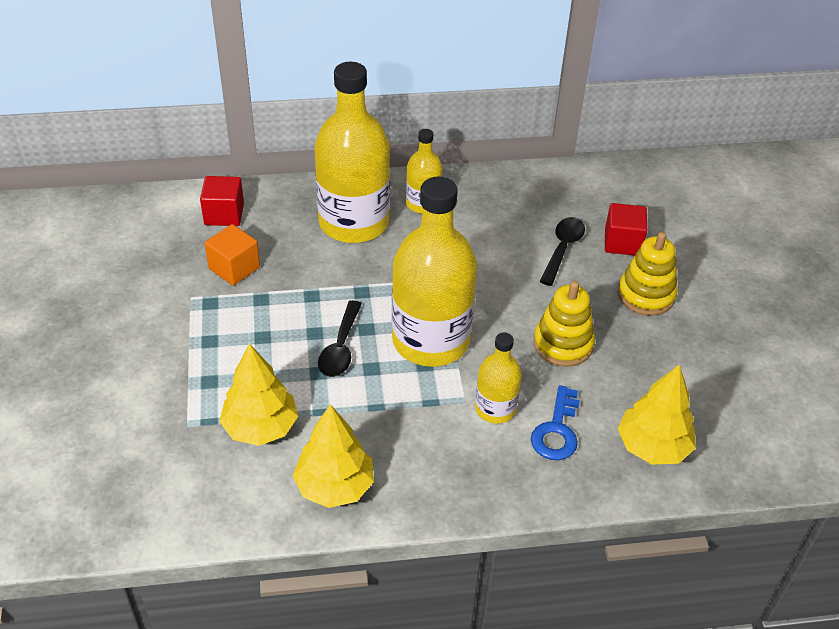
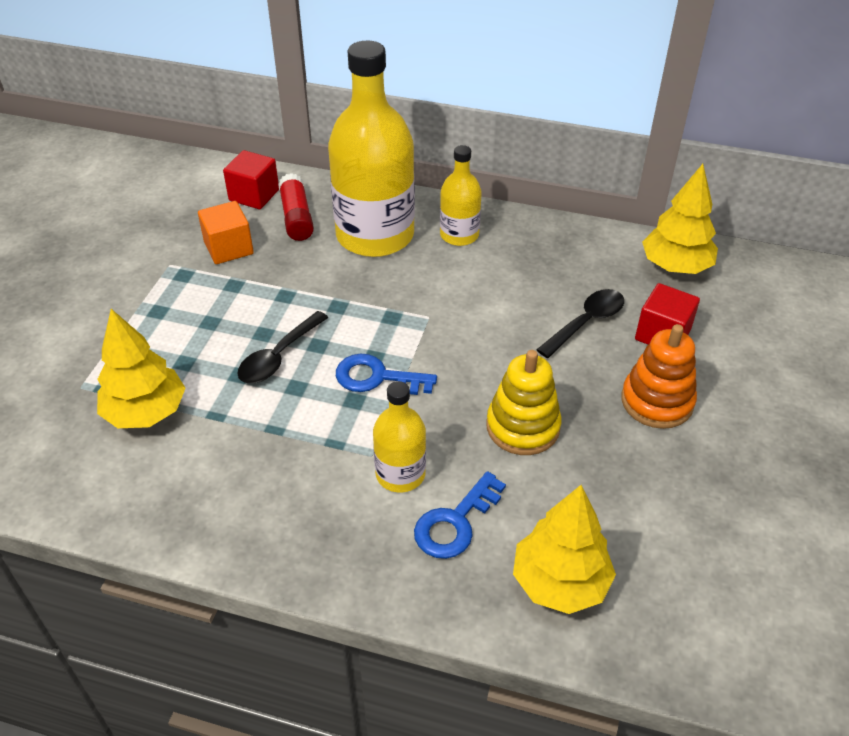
camera: 25 degrees right, 0 degrees up
yellow tree [292,404,374,508] -> yellow tree moved to [642,164,718,274]
yellow bottle [392,176,477,367] -> blue key [336,354,437,395]
yellow stacking toy [618,232,677,316] -> orange stacking toy [621,324,697,429]
none -> red glue stick [278,173,314,241]

